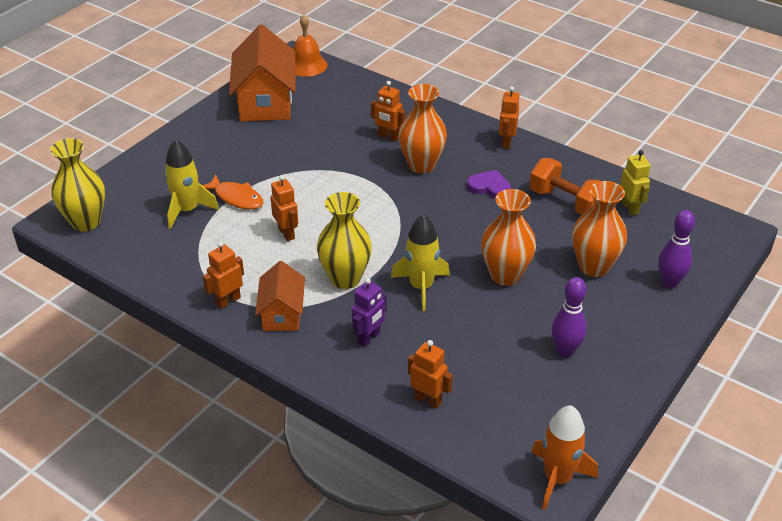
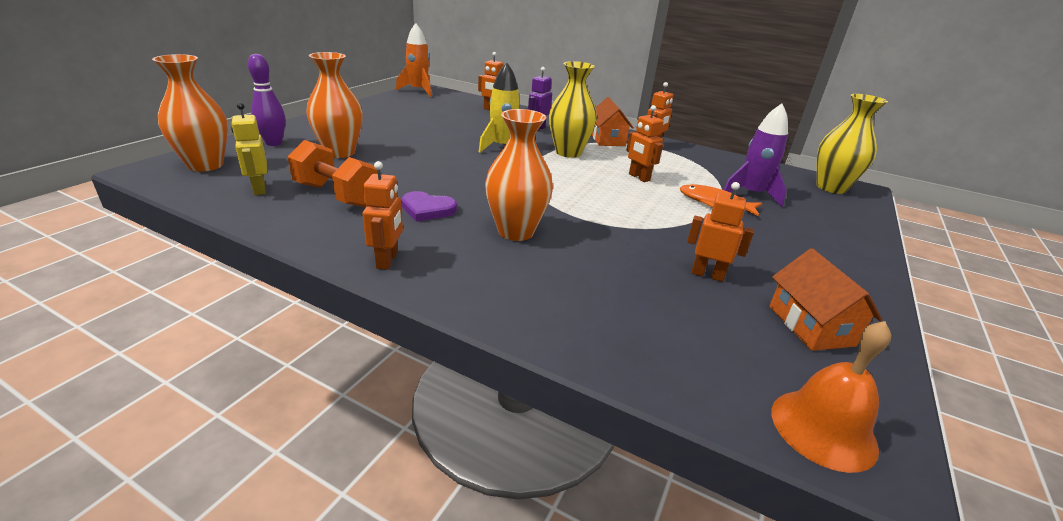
camera: 170 degrees right, 10 degrees down
yellow rocket [164,139,219,229] -> purple rocket [724,104,788,207]
orange house [229,25,295,122] -> orange house [769,248,882,351], size x0.57
orange robot [371,81,405,142] -> orange robot moved to [687,182,754,282]
orange vase [481,189,536,286] -> orange vase moved to [152,54,228,172]
purple bowling pin [552,277,587,357] -> none

